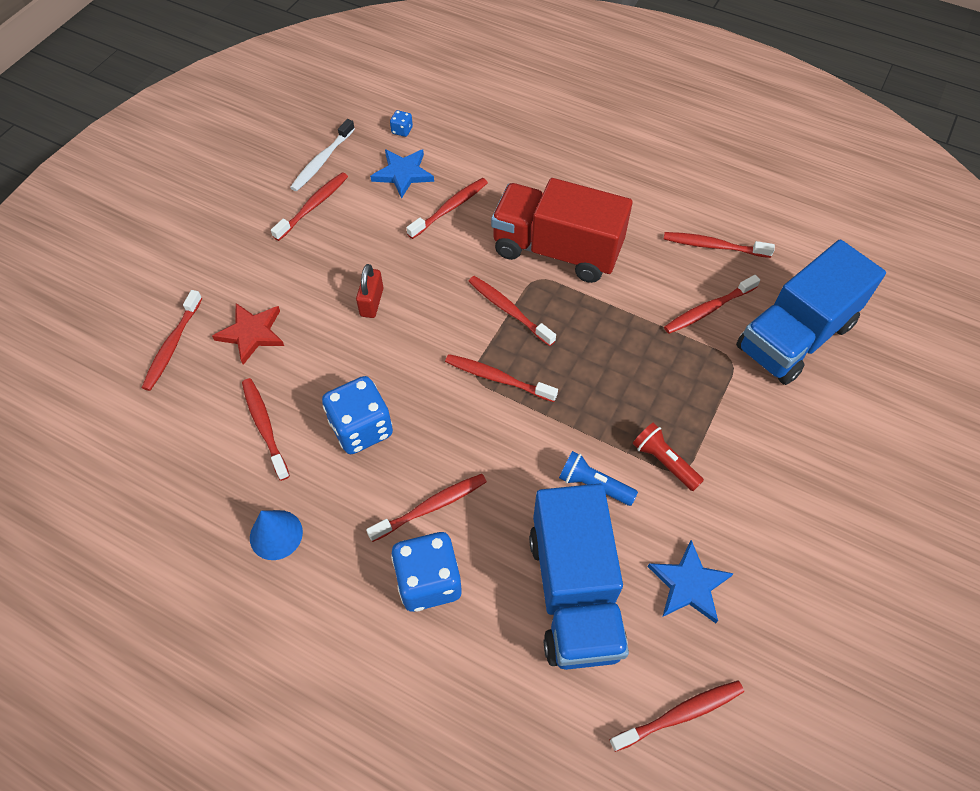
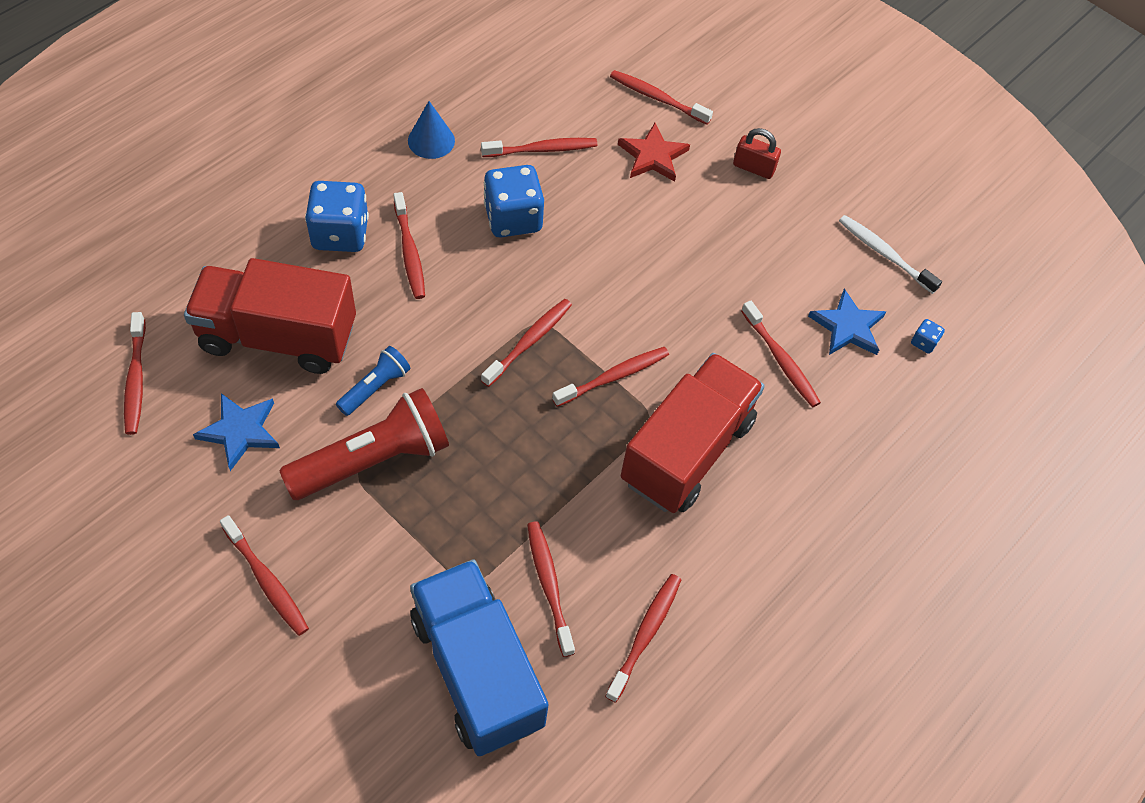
camera: 100 degrees right, 0 degrees up
red toothbrush [271,172,348,241] -> red toothbrush moved to [220,515,309,636]
red padlock [356,264,384,318] -> red padlock moved to [733,128,781,179]
blue truck [529,484,629,670] -> red truck [184,258,356,374]
red flashlight [633,423,704,491] -> red flashlight [279,388,449,500], size x1.95

